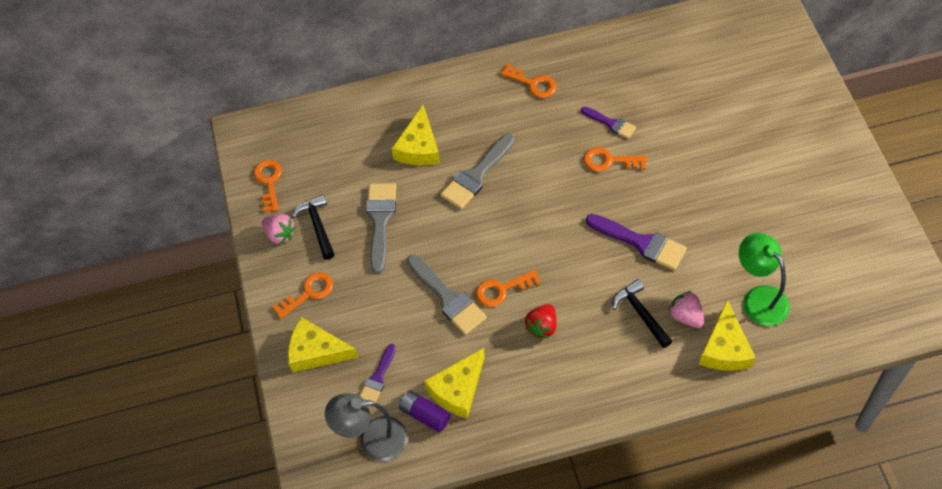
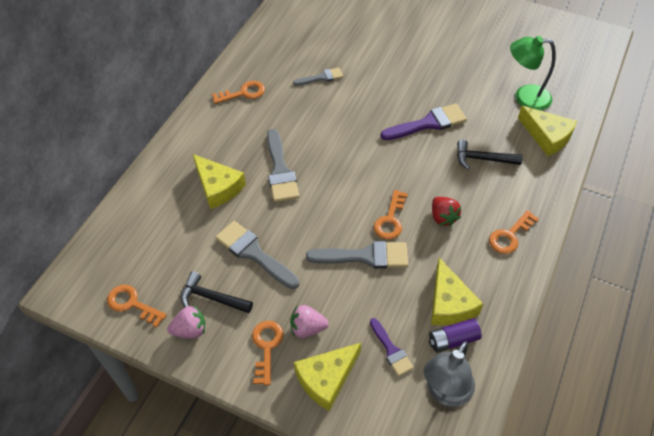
camera: 55 degrees left, 5 degrees down
purple brush [581,107,636,139] -> grey brush [293,68,343,86]
orange key [584,147,647,171] -> orange key moved to [489,210,539,254]
pink strawberry [668,291,704,328] -> pink strawberry moved to [290,305,329,338]

